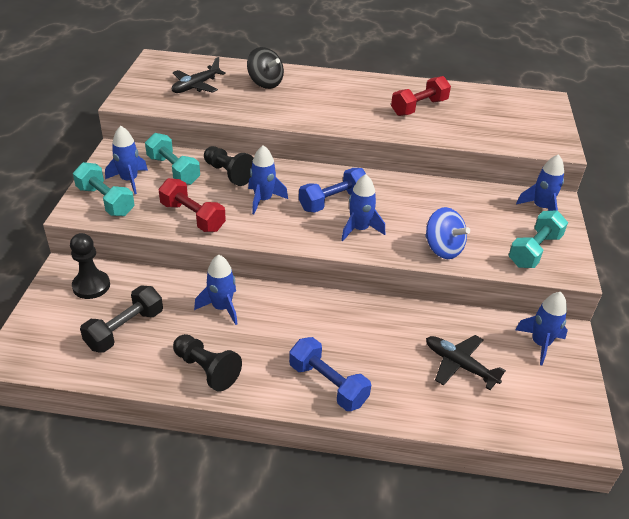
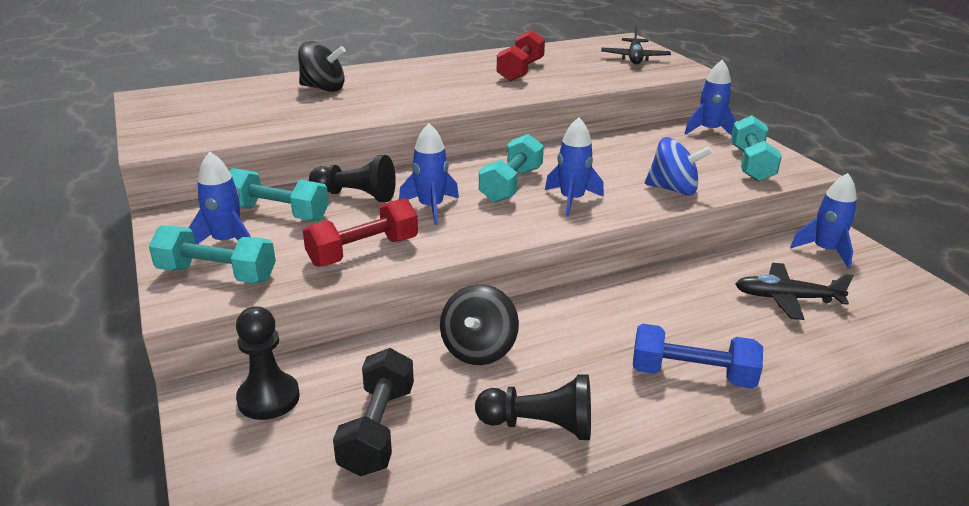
camera: 30 degrees left, 10 degrees down
red dumbbell [158,178,226,232] -> red dumbbell turned 45 degrees counterclockwise [303,198,418,267]
black plane [172,57,226,93] -> black plane moved to [601,24,671,64]
blue rocket [194,255,238,325] -> black spinning top [440,284,519,365]
blue dumbbell [299,168,366,213] -> turquoise dumbbell [479,134,544,202]

